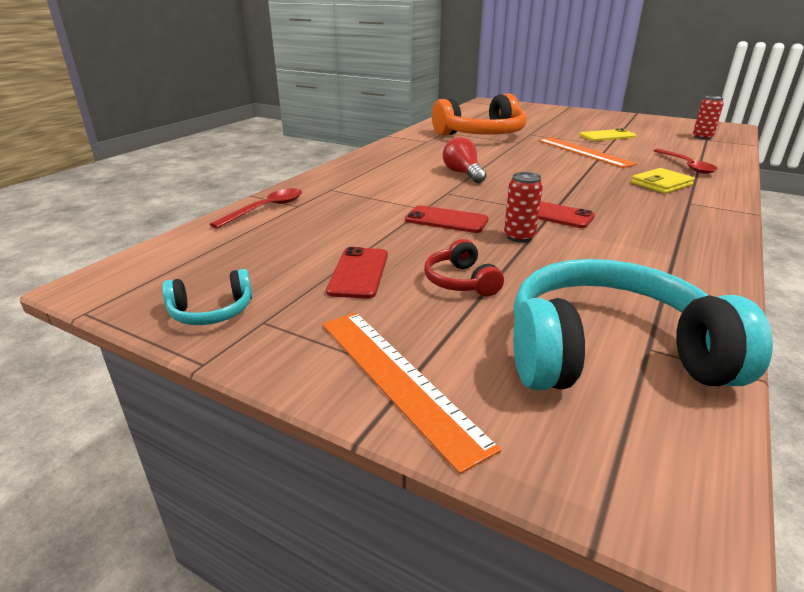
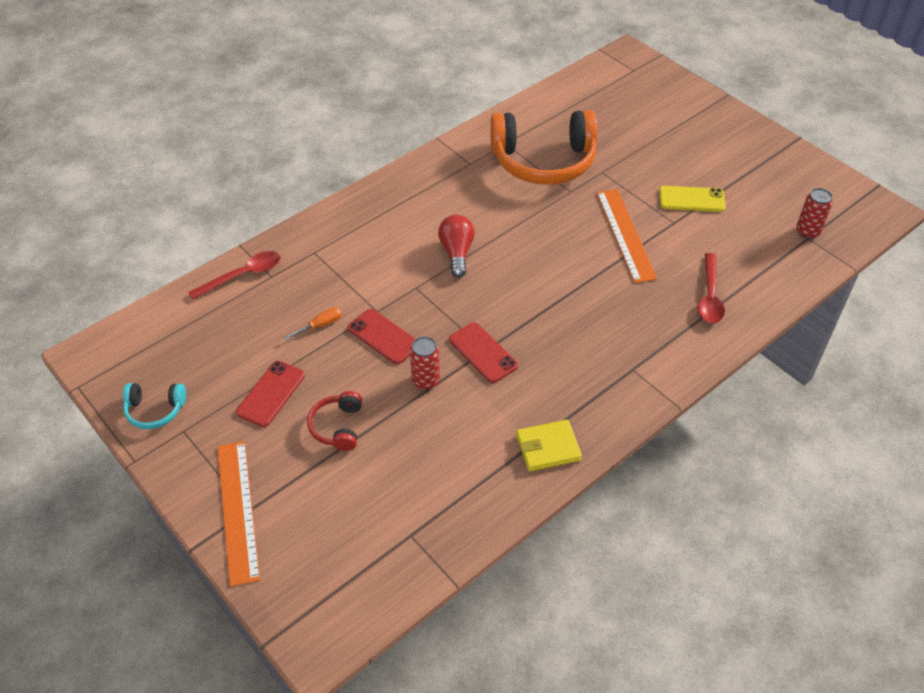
camera: 20 degrees right, 20 degrees up
turquoise headphones [513,259,773,390] -> none
yellow wallet [631,168,695,194] -> yellow wallet moved to [516,420,582,471]
none -> orange screwdriver [284,307,342,340]

